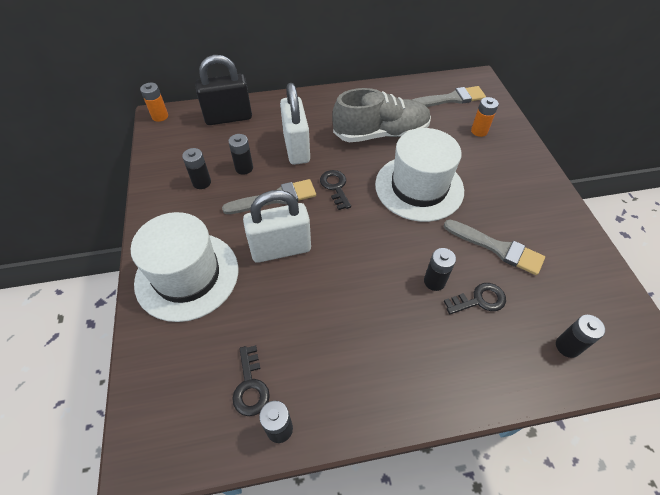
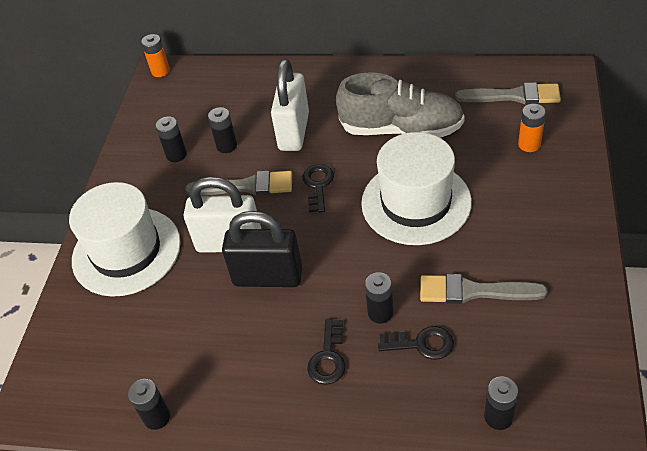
camera: 25 degrees right, 5 degrees down
black padlock [195,55,252,125] -> black padlock moved to [222,211,302,287]
black key [232,345,270,416] -> black key moved to [307,319,346,385]
grey brush [444,219,545,275] -> grey brush turned 135 degrees clockwise [420,274,548,304]

